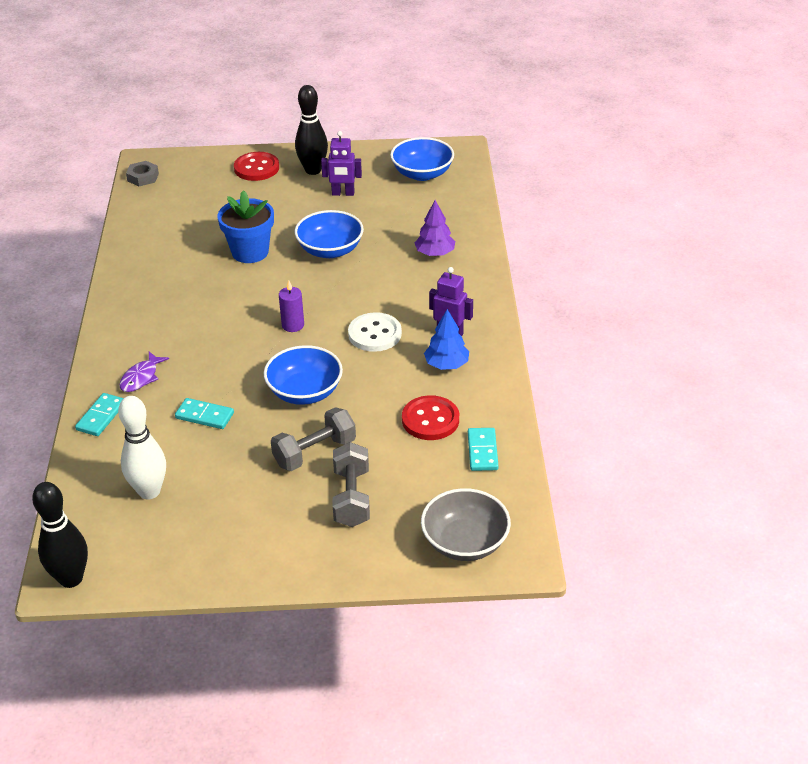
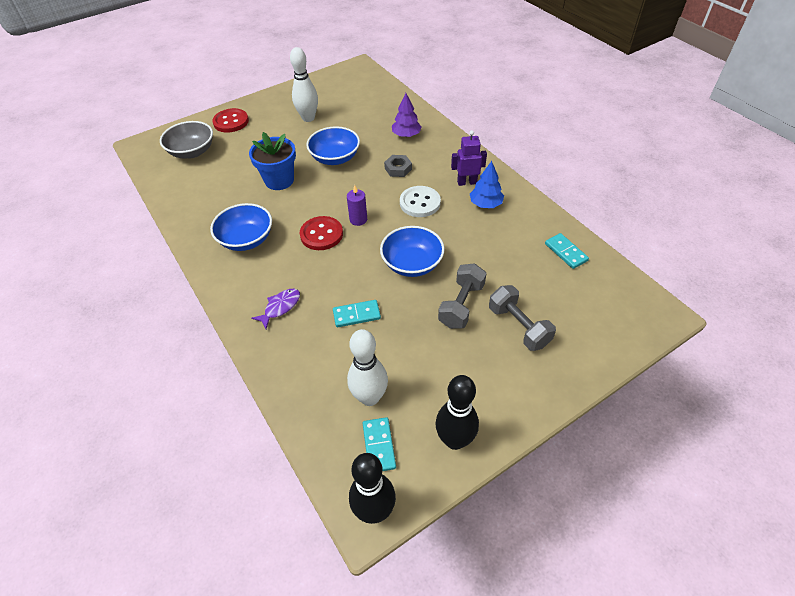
camera: 30 degrees left, 10 degrees up
turquoise domino [75,393,124,436] -> turquoise domino moved to [363,417,396,471]
purple fish [119,352,169,392] -> purple fish turned 135 degrees counterclockwise [251,289,300,329]
grey nut [126,161,159,186] -> grey nut moved to [384,155,412,177]
black bowling pin [295,85,328,175] -> black bowling pin moved to [436,375,479,450]
purple robot [321,131,362,196] -> white bowling pin [290,47,318,122]
blue bowl [390,137,454,181] -> blue bowl moved to [210,203,272,251]
red button [402,395,459,440] -> red button moved to [300,216,343,250]
grey bowl [421,488,511,561] -> grey bowl moved to [160,121,213,159]

